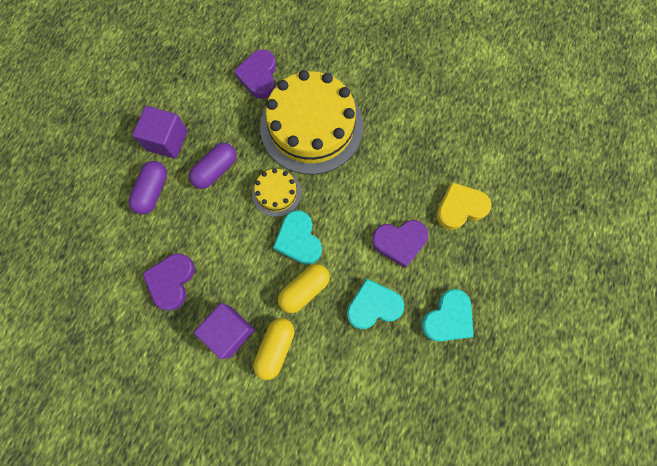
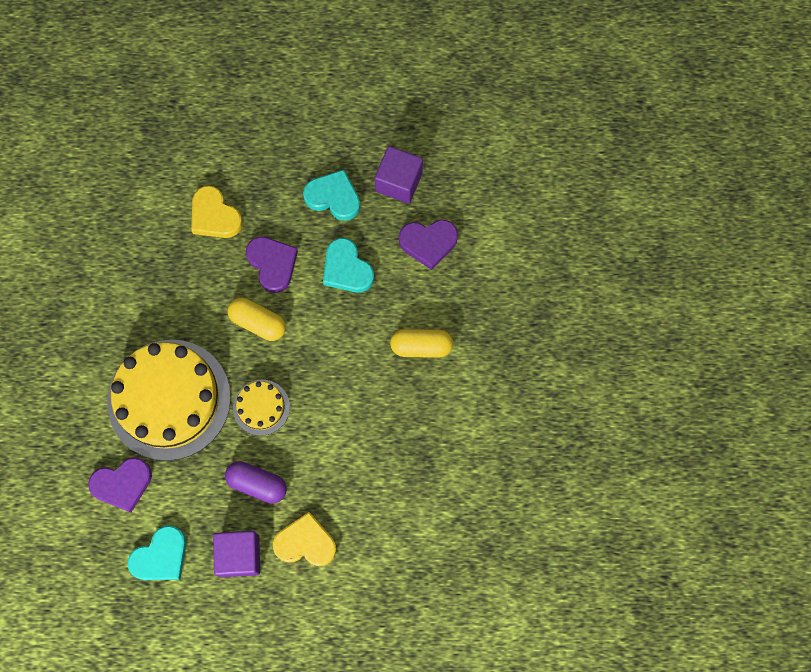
camera: 110 degrees left, 0 degrees up
purple capsule [128,161,167,214] -> yellow heart [273,512,336,566]
purple heart [142,254,195,311] -> purple heart moved to [399,220,458,270]
purple cube [194,303,255,359] -> purple cube moved to [375,146,423,204]
turquoise heart [273,210,322,265] -> turquoise heart moved to [128,525,186,580]
yellow capsule [278,264,330,313] -> yellow capsule moved to [228,298,286,341]

